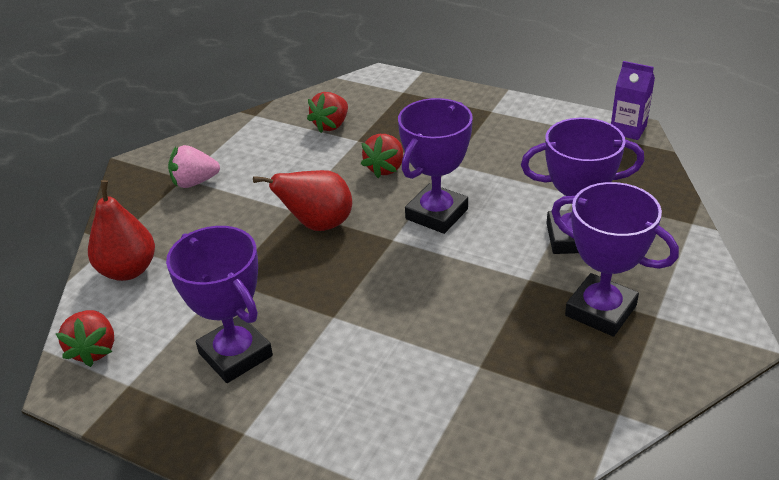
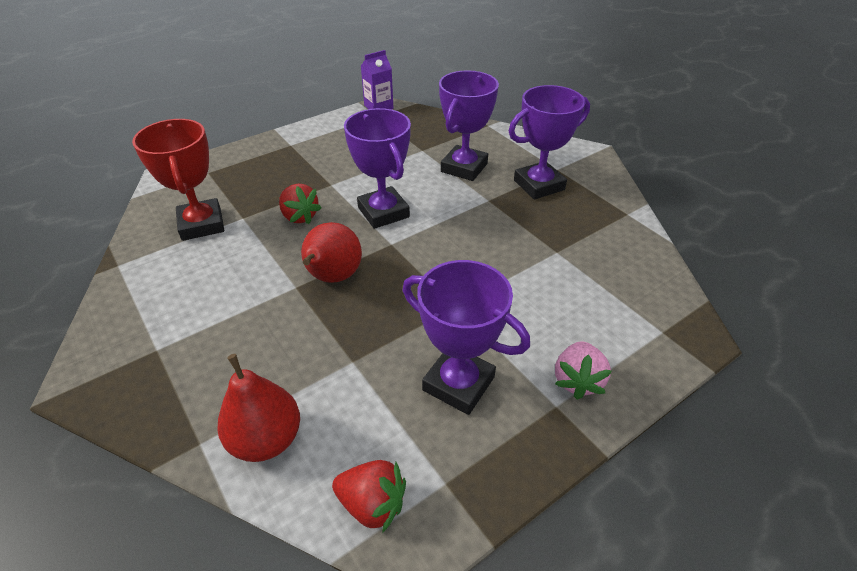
camera: 65 degrees left, 5 degrees up
purple trophy [166,226,273,383] -> purple trophy turned 45 degrees clockwise [403,260,530,415]
pink strawberry [168,145,220,188] -> pink strawberry moved to [555,341,611,400]
red strawberry [307,92,348,133] -> red trophy [132,119,224,241]

